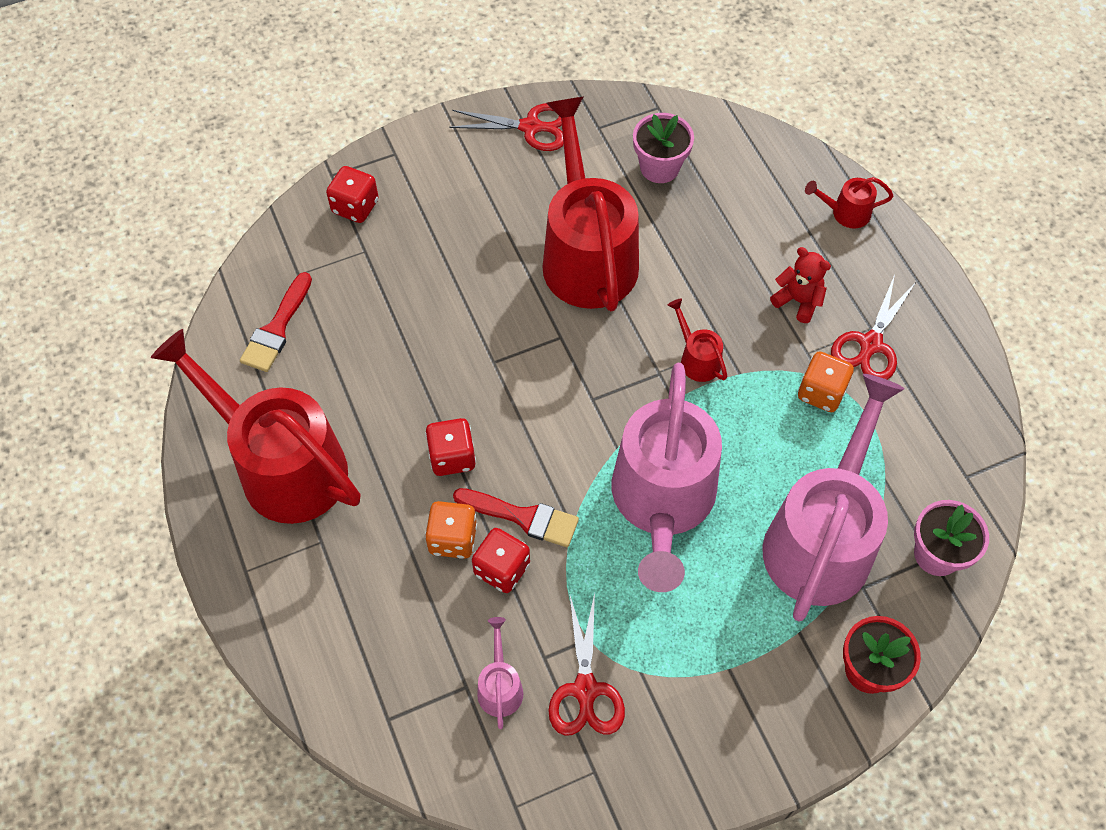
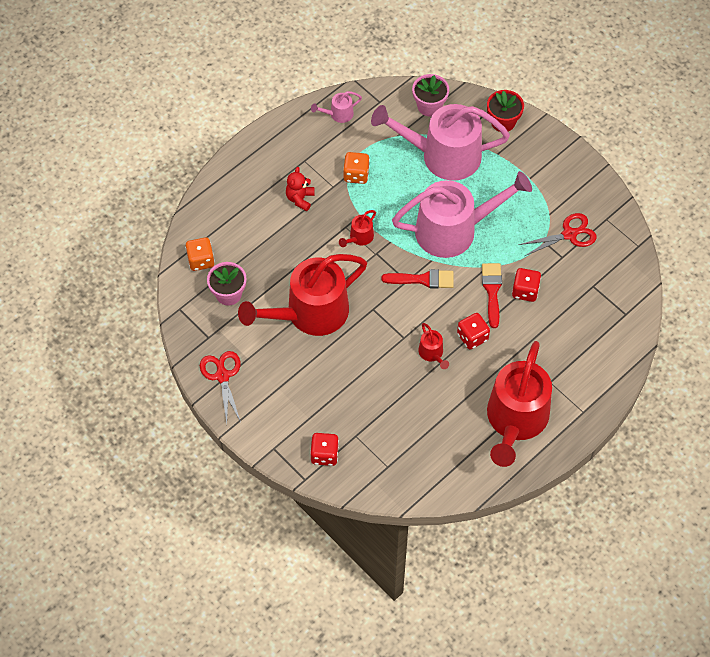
camera: 110 degrees left, 0 degrees up
red brush [240,272,312,372] -> red brush moved to [381,269,454,289]
orange dice [425,501,477,559] -> orange dice moved to [185,237,215,271]
pink watering can [477,617,523,729] -> pink watering can moved to [311,91,362,123]
red watering can [805,177,893,228] -> red watering can moved to [418,323,449,369]
red scissors [831,275,916,380] -> none

